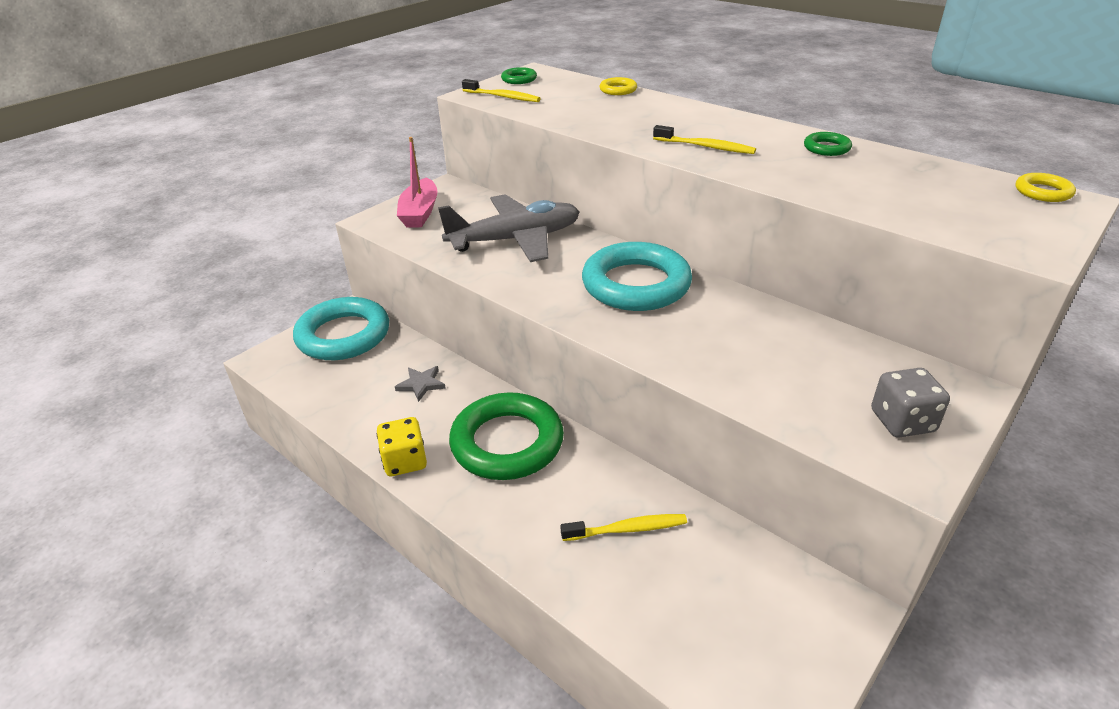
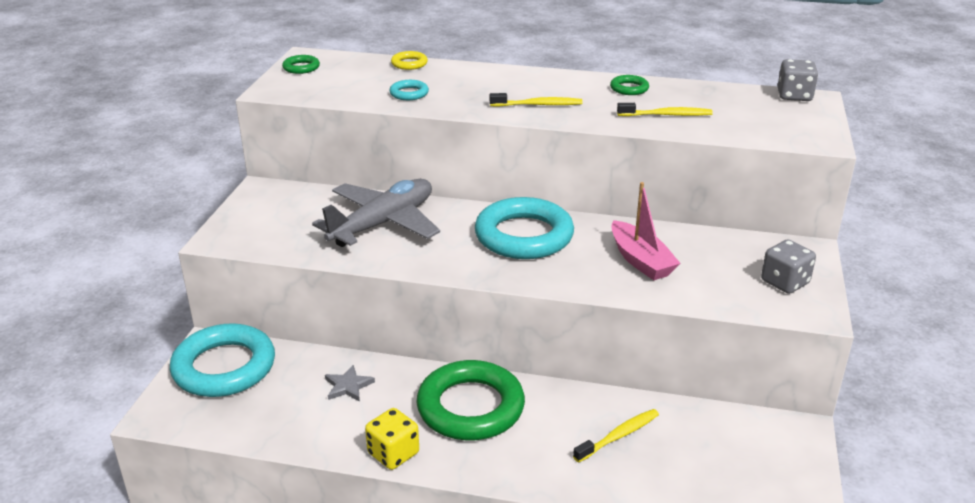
camera: 30 degrees left, 5 degrees down
pink boat [397,137,438,227] -> pink boat moved to [611,182,681,280]
yellow toothbrush [462,79,541,102] -> yellow toothbrush moved to [617,103,713,116]
yellow ring [1016,173,1076,202] -> grey dice [778,59,818,101]
none -> turquoise ring [390,80,429,100]

